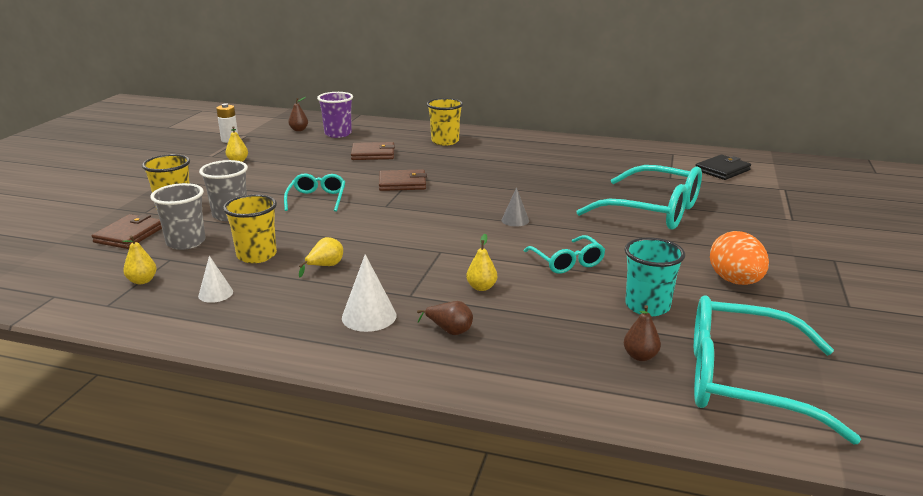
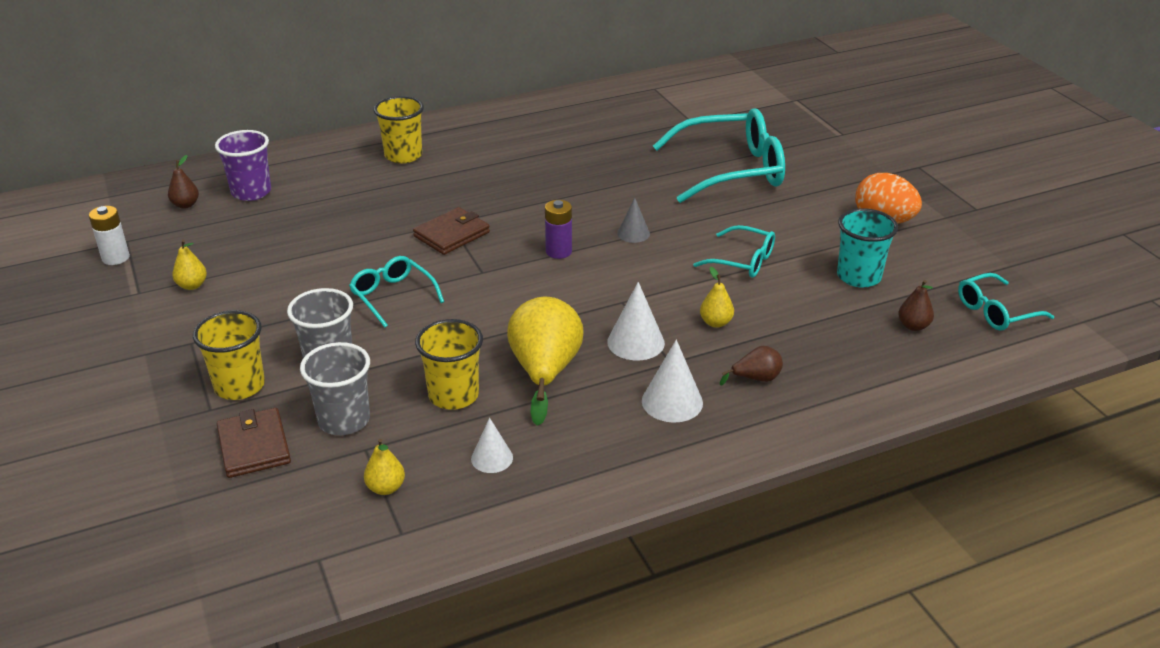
camera: 40 degrees left, 10 degrees up
yellow pear [299,237,343,278] -> yellow pear [507,297,584,426], size x2.11
brown wallet [351,142,395,160] -> none
turquoise glasses [694,295,861,445] -> turquoise glasses [958,273,1054,331], size x0.52
black wallet [696,155,751,180] -> none
none -> purple battery [545,200,572,259]
none -> white cone [607,282,665,360]

